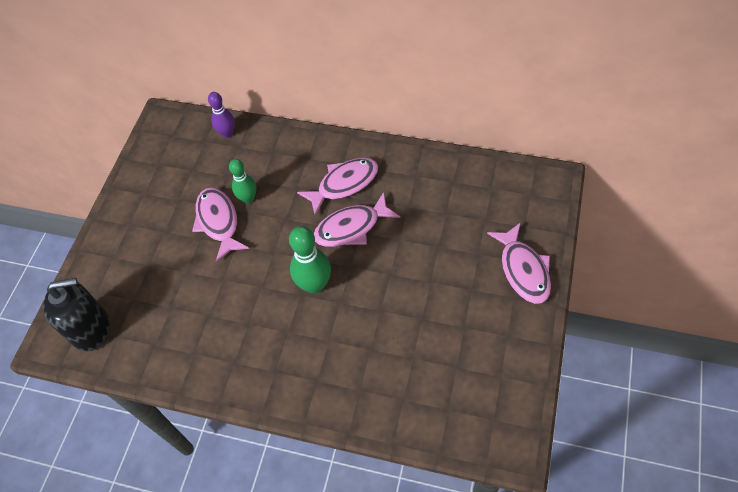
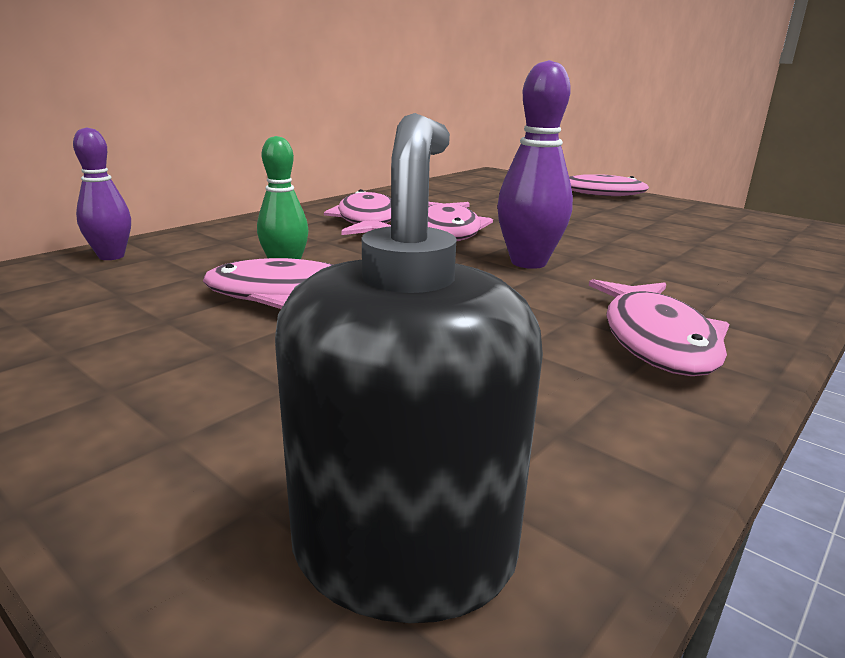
camera: 70 degrees left, 35 degrees down
green bowling pin [289,226,331,293] -> purple bowling pin [497,60,573,269]
none -> pink fish [589,279,729,376]

